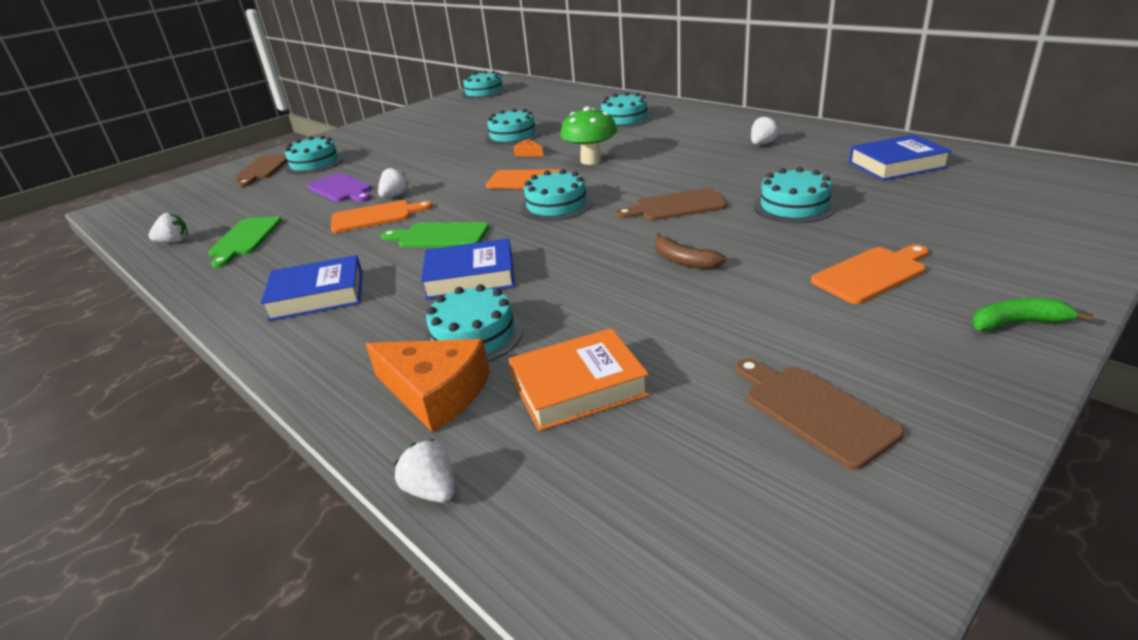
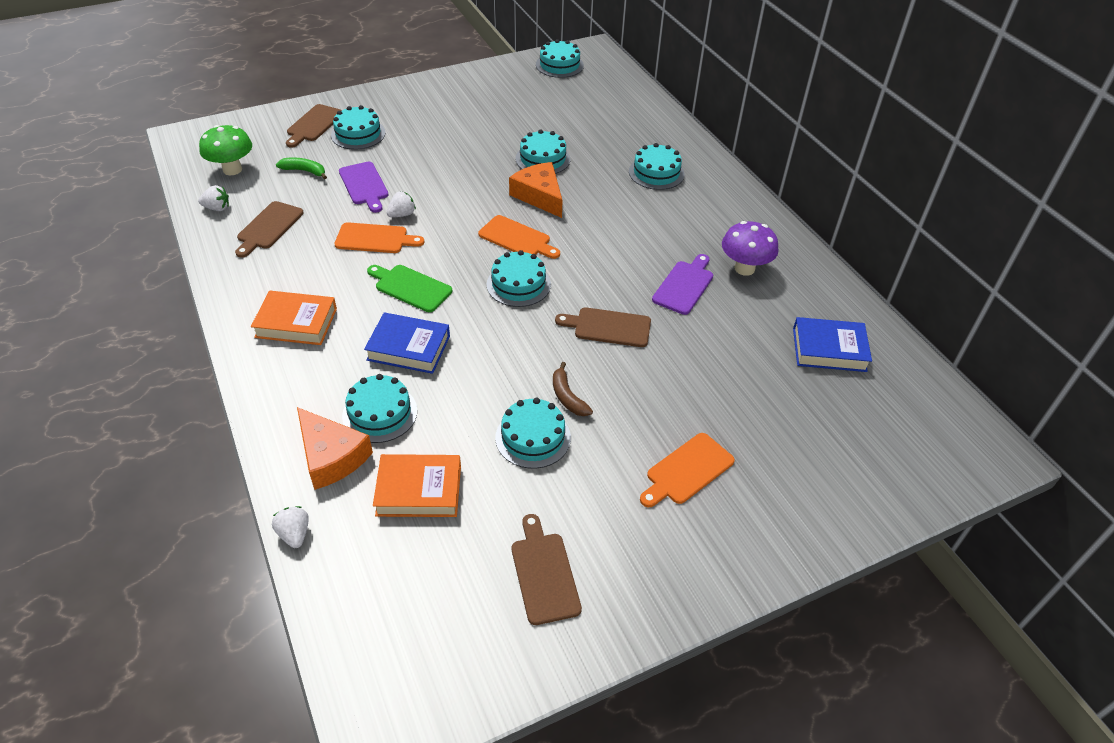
camera: 15 degrees right, 15 degrees up
green cutting board [208,216,282,268] -> brown cutting board [235,201,304,258]
blue book [261,255,362,321] -> orange book [251,291,337,345]
orange cheese [513,139,543,157] -> orange cheese [509,162,563,218], size x2.21
green mushroom [561,106,617,165] -> green mushroom moved to [199,125,252,175]
white strawberry [751,116,779,145] -> purple mushroom [722,221,778,276]
turquoise cake [754,167,836,223] -> turquoise cake moved to [495,398,571,469]
orange cutting board [811,244,929,304] -> orange cutting board turned 150 degrees clockwise [640,433,735,507]
green banana [972,298,1093,332] -> green banana moved to [276,157,327,179]
none -> purple cutting board [652,254,713,315]

